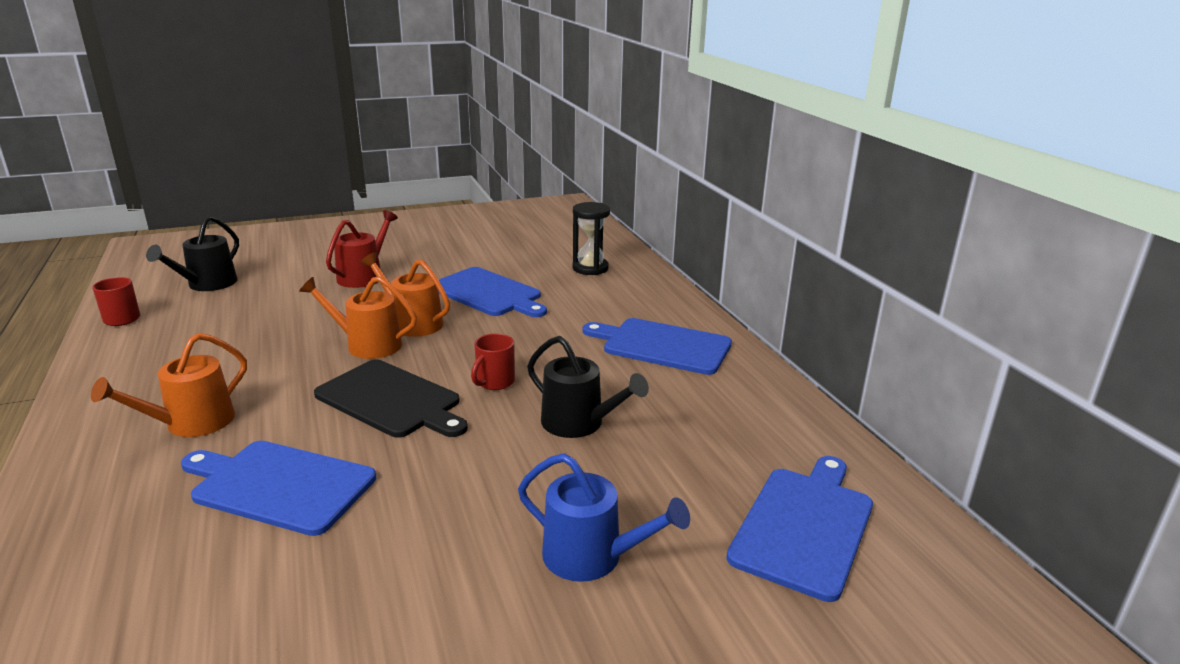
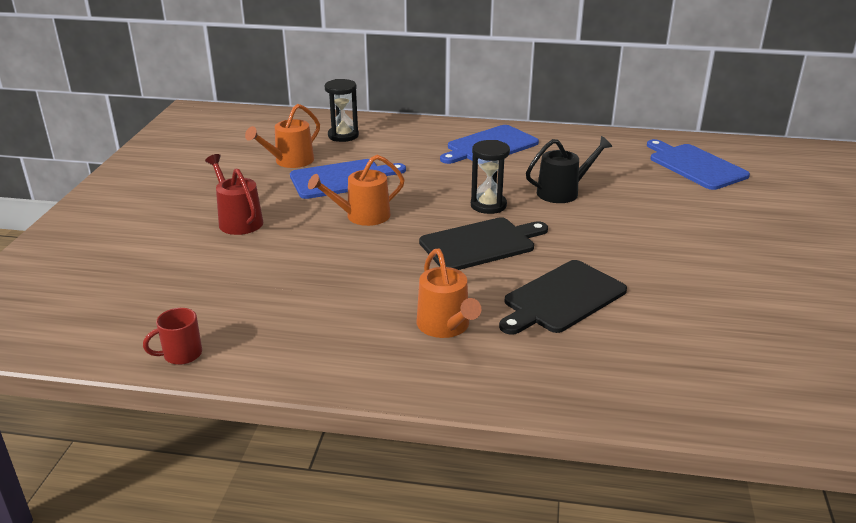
camera: 60 degrees left, 5 degrees up
black watering can [146,216,239,291] -> none
blue cutting board [181,441,376,536] -> black cutting board [499,260,627,335]
orange watering can [299,276,417,359] -> orange watering can moved to [245,104,320,168]
red mug [471,334,515,390] -> black hourglass [471,140,510,214]
blue watering can [518,453,690,582] -> none

